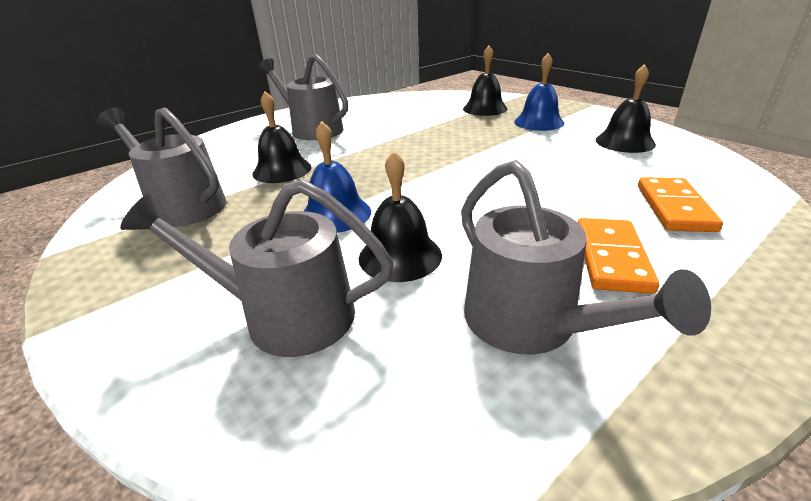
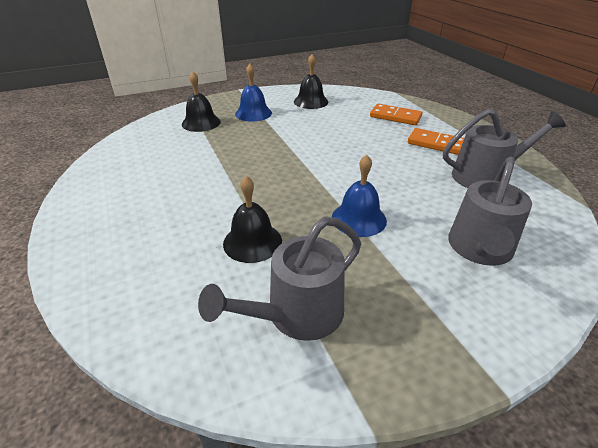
camera: 75 degrees left, 5 degrees up
grey watering can [258,54,348,140] -> none
black bell [359,151,442,282] -> none

